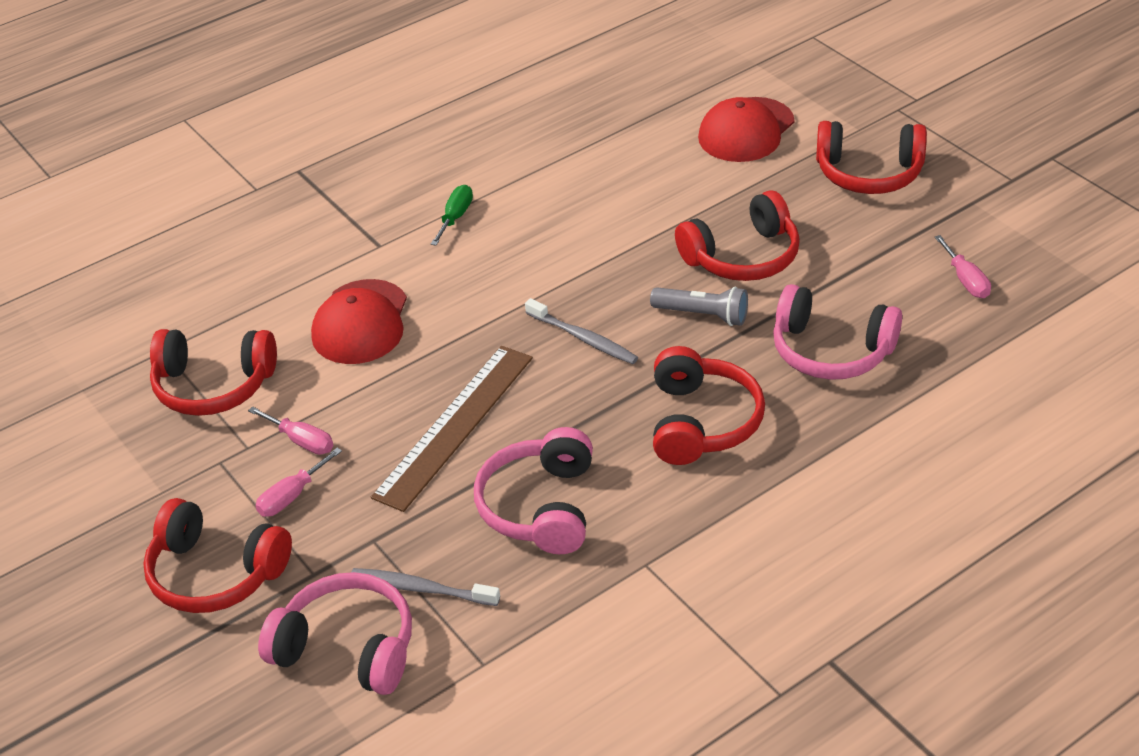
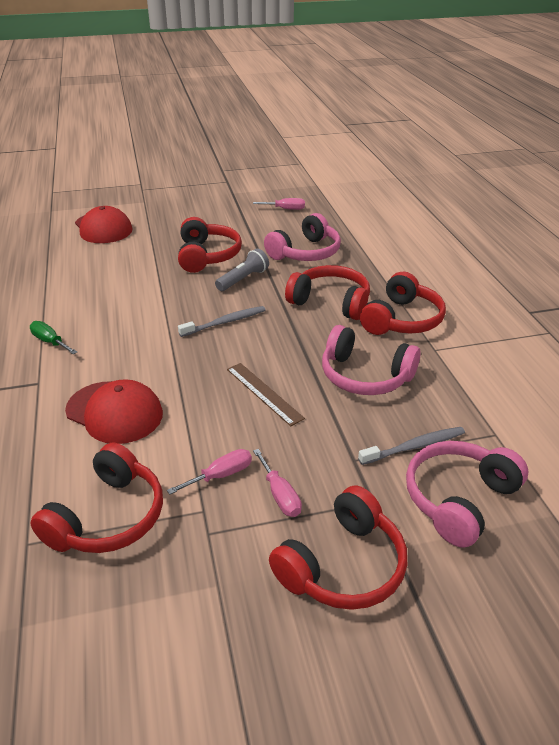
camera: 70 degrees left, 5 degrees down
grey toothbrush [351,568,500,606] -> grey toothbrush turned 150 degrees counterclockwise [358,427,465,465]
brown ruler [371,346,533,512] -> brown ruler [227,363,305,426], size x0.60
red headphones [816,121,927,194] -> red headphones moved to [360,271,446,335]

